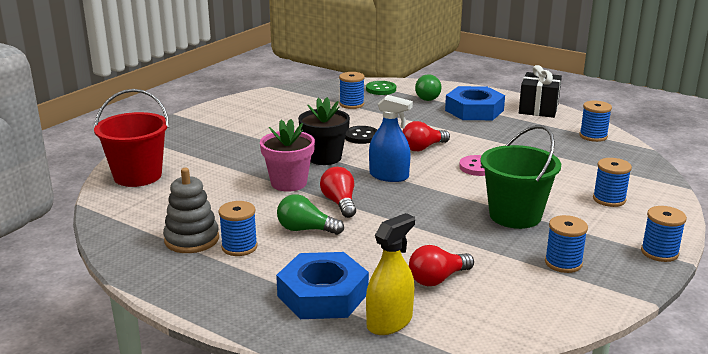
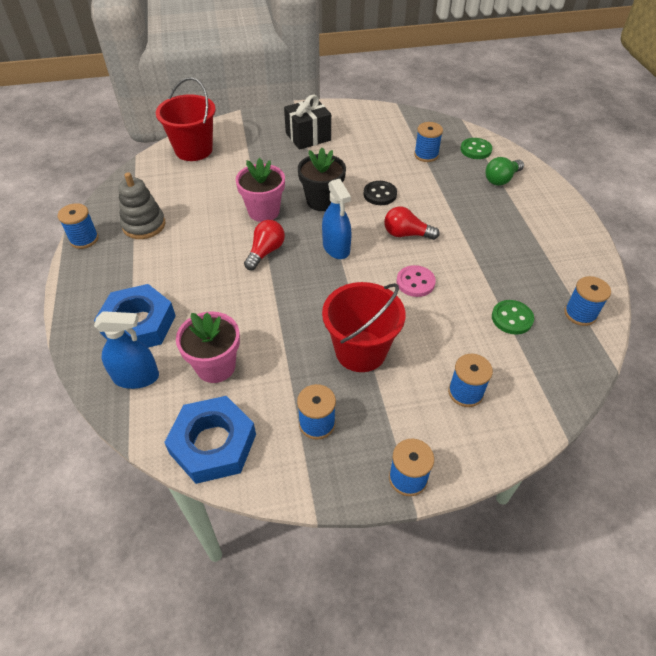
camera: 45 degrees right, 25 degrees up
blue spool [218,201,258,256] -> blue spool moved to [58,203,99,249]
green light bulb [277,194,344,235] -> none
yellow spray bottle [366,213,415,335] -> blue spray bottle [94,311,159,389]
red light bulb [409,245,474,286] -> pink flower pot [176,311,240,383]
blue nut [445,86,505,120] -> blue nut moved to [164,396,256,484]
green bucket [480,125,561,229] -> red bucket [322,282,405,372]
black gift [519,65,562,118] -> black gift moved to [284,95,331,150]
none -> green button [492,300,534,335]

